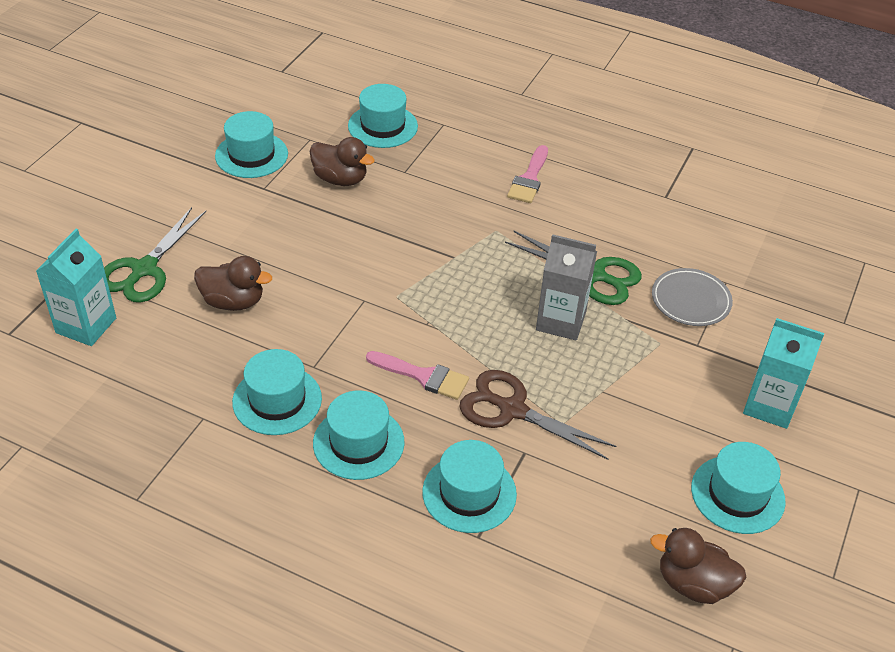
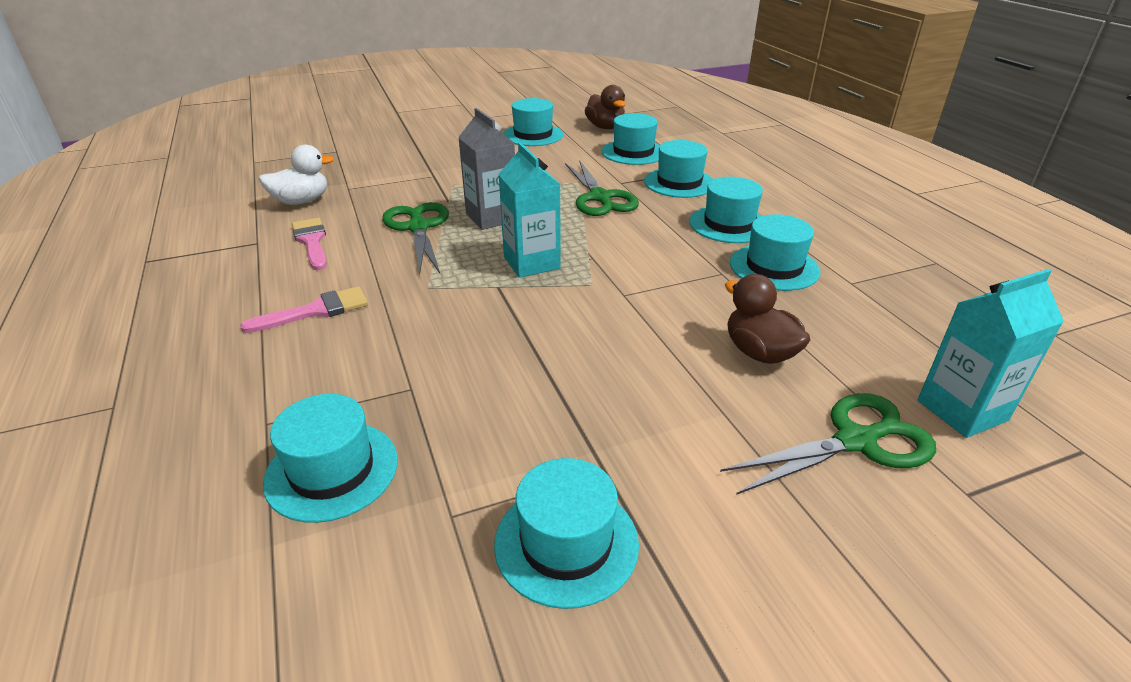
camera: 135 degrees left, 10 degrees down
brown duck [310,137,375,186] -> none
pink brush [366,351,469,400] -> pink brush moved to [292,218,327,270]
brown scissors [459,370,616,460] -> green scissors [565,160,639,216]
grey plate [652,268,733,326] -> none
turquoise carton [743,318,824,429] -> turquoise carton moved to [498,142,561,278]
none -> white duck [259,145,334,205]
none -> turquoise hat [602,113,660,165]

